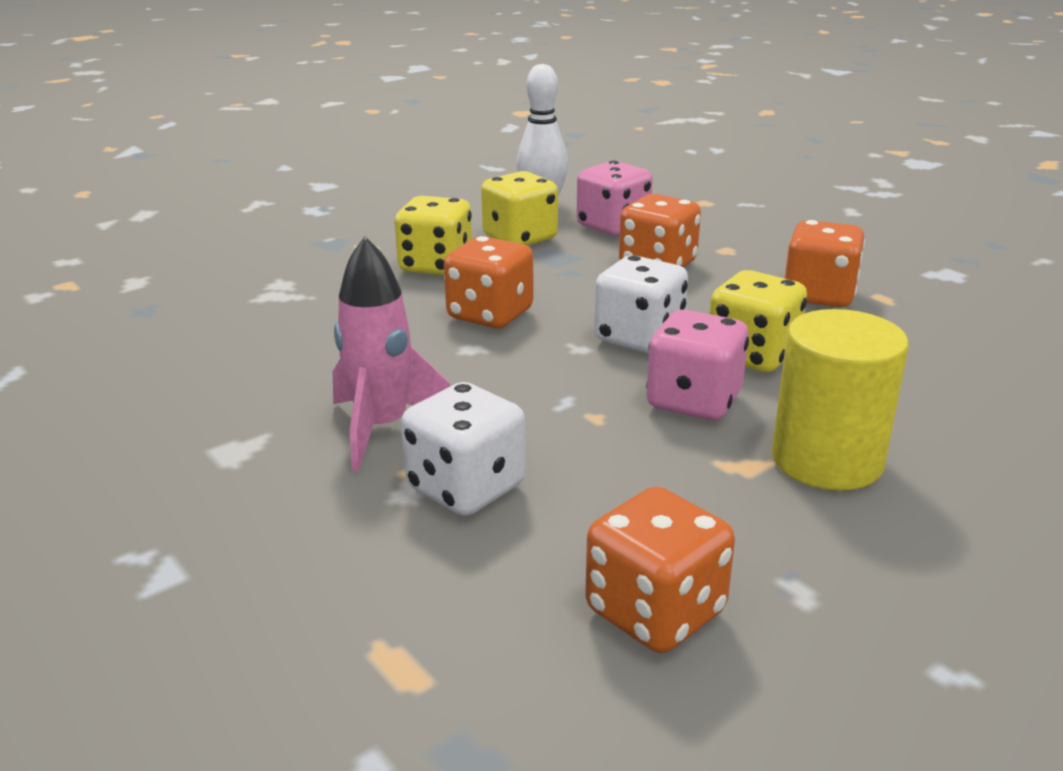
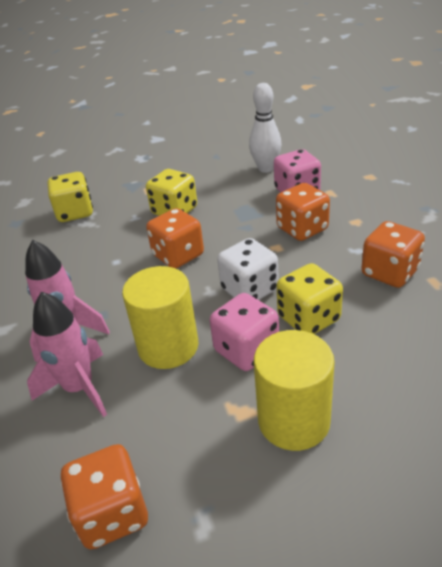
camera: 25 degrees right, 10 degrees up
white dice [401,382,526,516] -> pink rocket [27,292,107,417]
yellow dice [481,171,558,246] -> yellow dice moved to [48,172,93,222]
none -> yellow cylinder [122,266,198,369]

